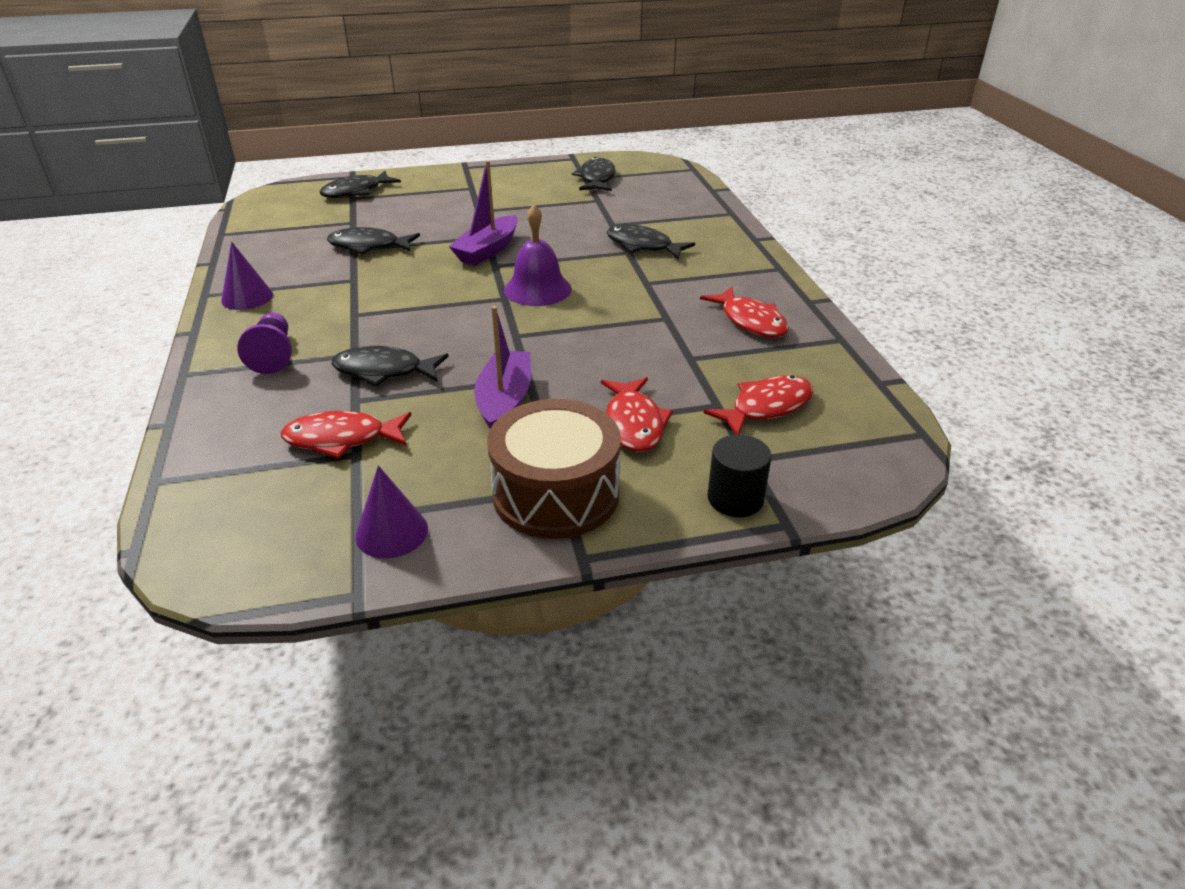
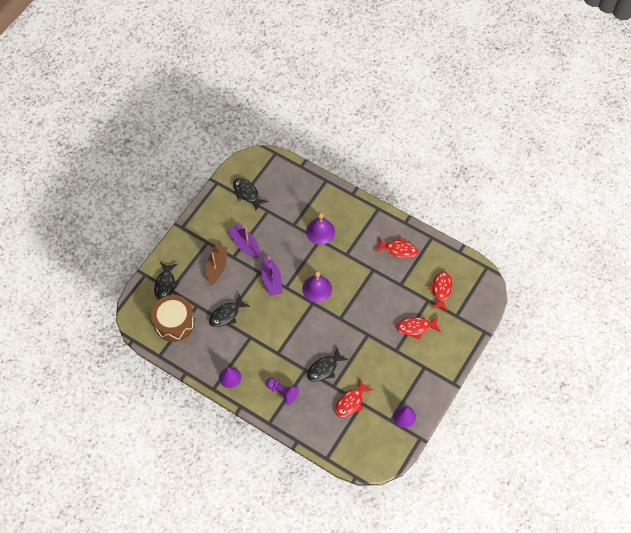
camera: 45 degrees left, 25 degrees up
purple boat [474,306,531,429] -> purple boat moved to [228,224,260,258]
brown drum [487,399,621,539] -> brown drum moved to [151,295,195,342]
red fish [601,377,673,452] -> red fish turned 135 degrees clockwise [396,316,441,339]
black fish [607,224,695,260] -> purple bell [306,212,335,245]
black cylinder [707,435,772,517] -> none
none -> brown boat [206,245,228,285]

